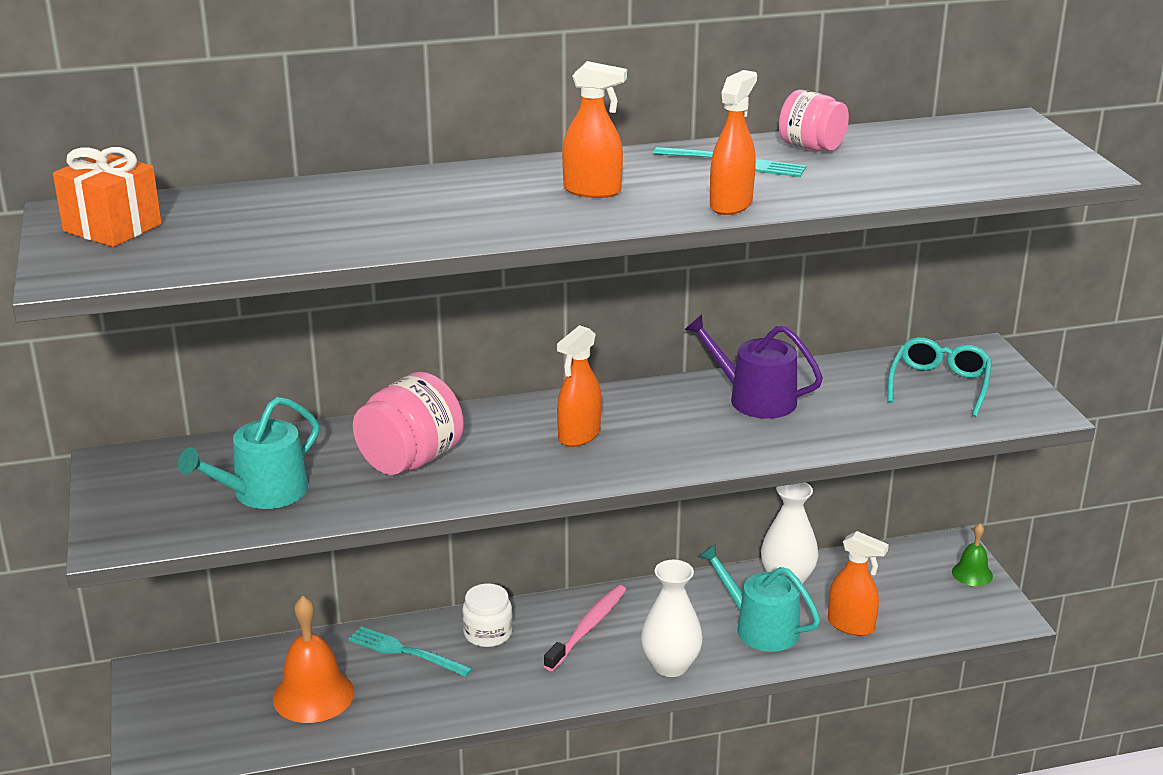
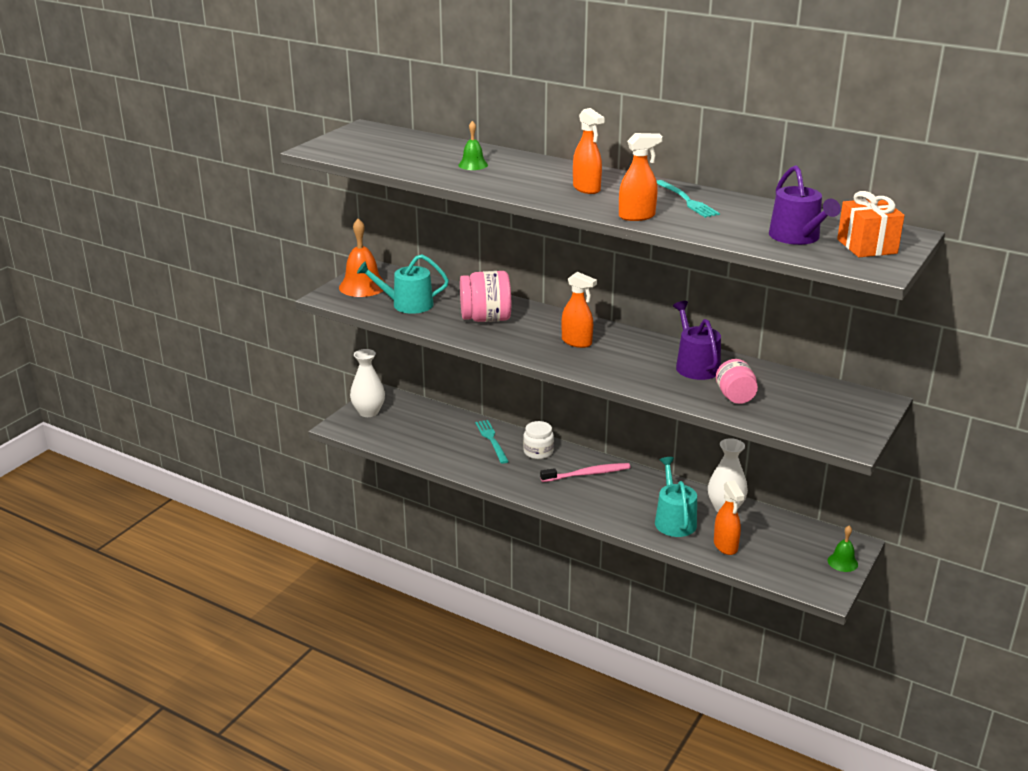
camera: 45 degrees right, 0 degrees up
orange gift [53,147,162,247] -> orange gift moved to [837,191,905,257]
orange bell [273,596,354,723] -> orange bell moved to [339,218,385,297]
orange spray bottle [557,325,601,447] -> orange spray bottle turned 135 degrees counterclockwise [561,272,597,348]
white vase [641,560,703,677] -> white vase moved to [350,349,385,417]
pink jar [779,90,849,151] -> pink jar moved to [716,359,758,404]
turquoise glasses [887,337,992,417] -> none
none -> green bell [458,121,488,170]
none -> purple watering can [769,165,841,245]

